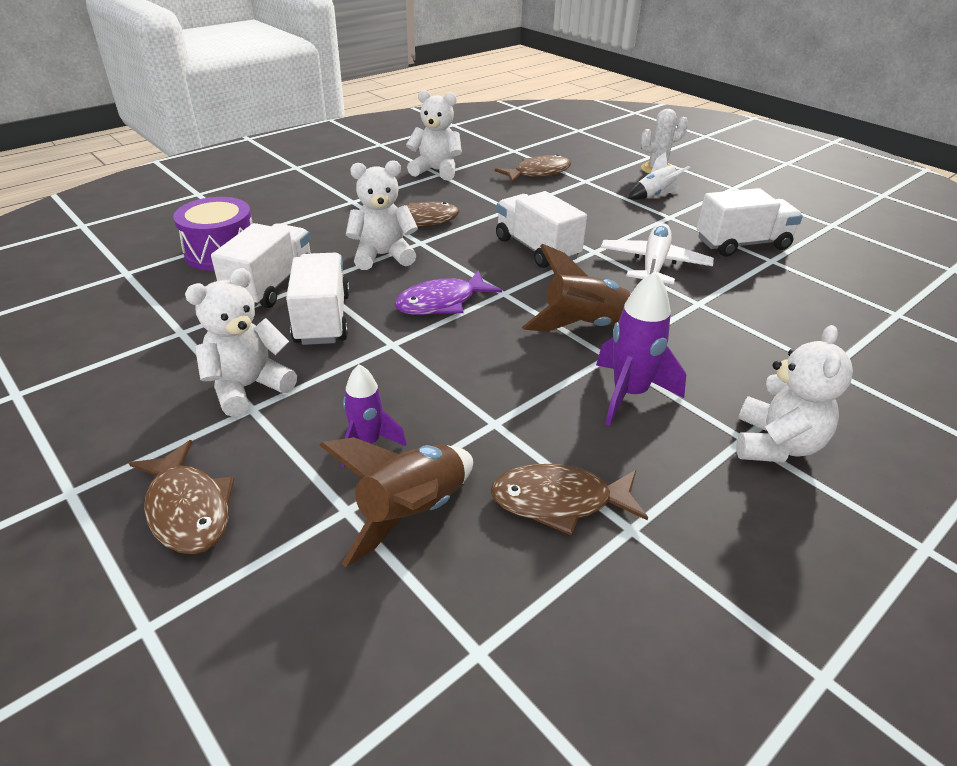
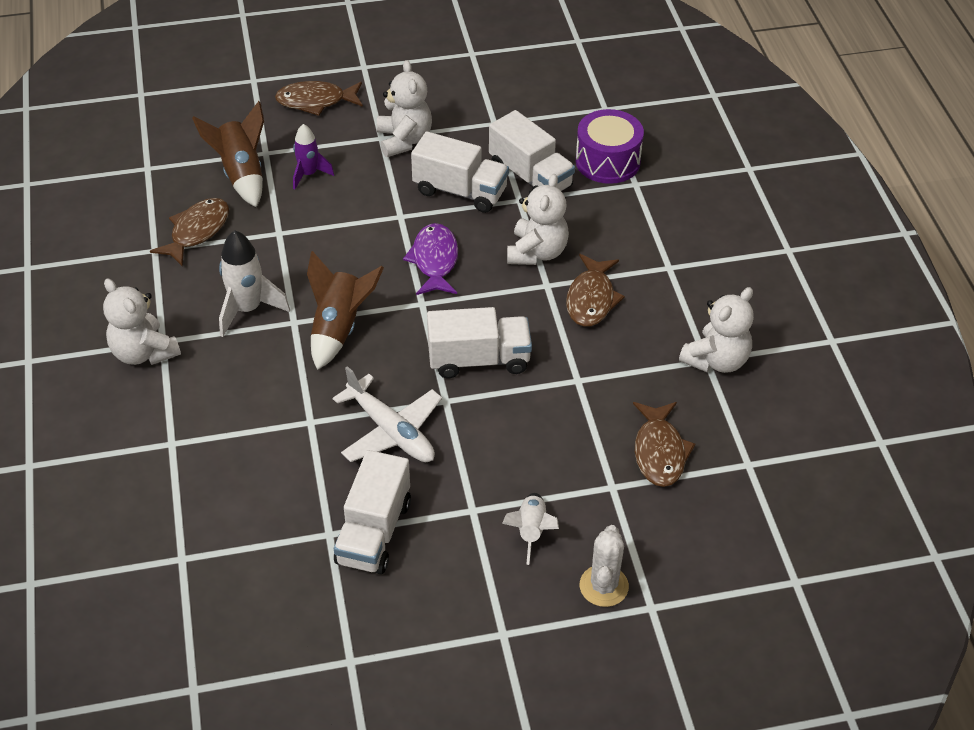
camera: 120 degrees right, 10 degrees up
purple rocket [596,271,686,426] -> white rocket [219,230,290,337]

